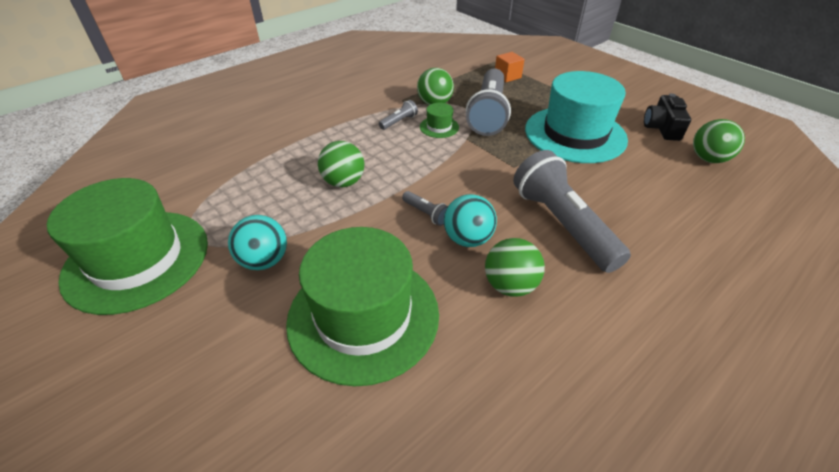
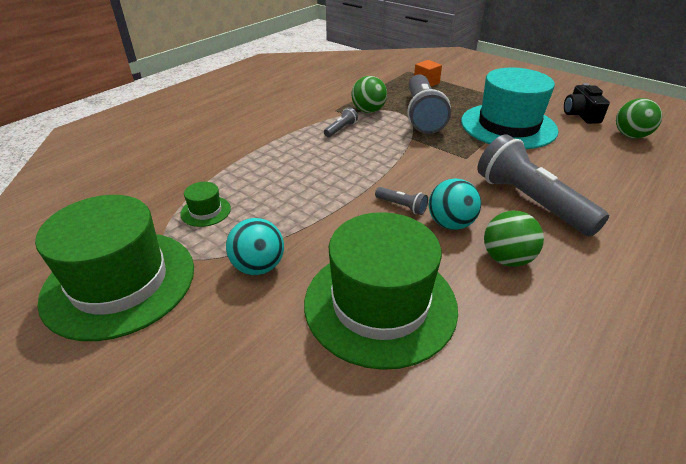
camera: 10 degrees left, 5 degrees down
green ball [318,141,364,187] -> none
green hat [420,103,459,138] -> green hat moved to [180,182,231,227]

